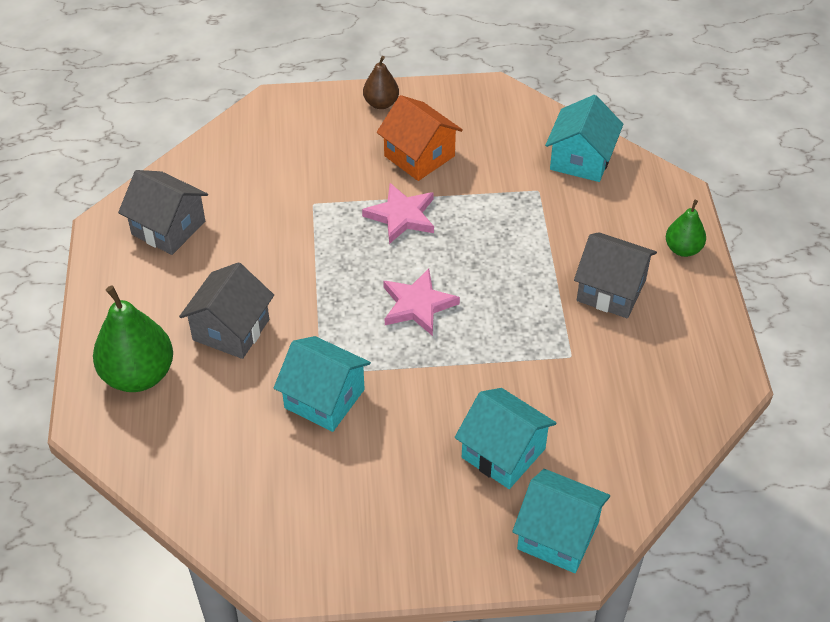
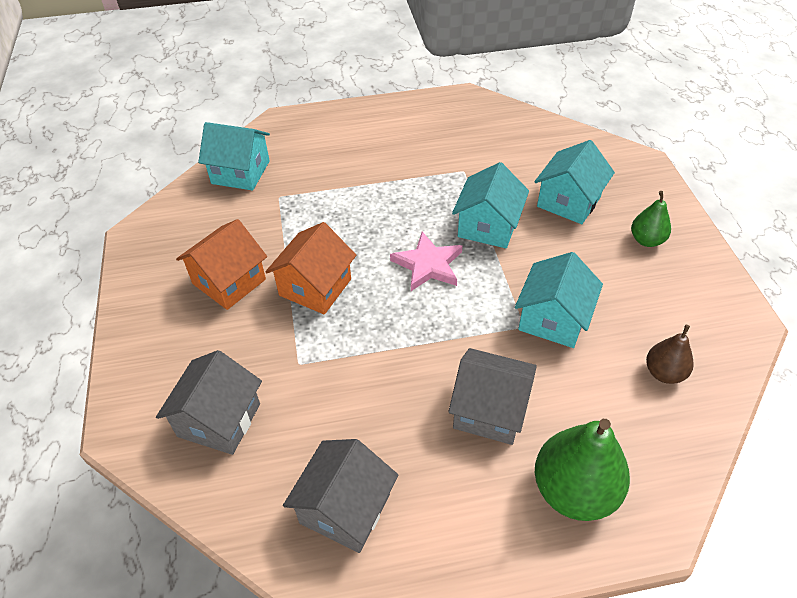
camera: 95 degrees left, 0 degrees up
pink star [362,183,434,244] -> orange house [265,222,356,314]
brown pear [363,56,399,109] -> brown pear moved to [646,325,694,384]
turquoise house [512,469,610,573] -> turquoise house moved to [452,162,529,248]
grey house [574,232,657,318] -> grey house moved to [156,350,262,455]
green pear [666,200,706,257] -> green pear moved to [631,191,671,247]

